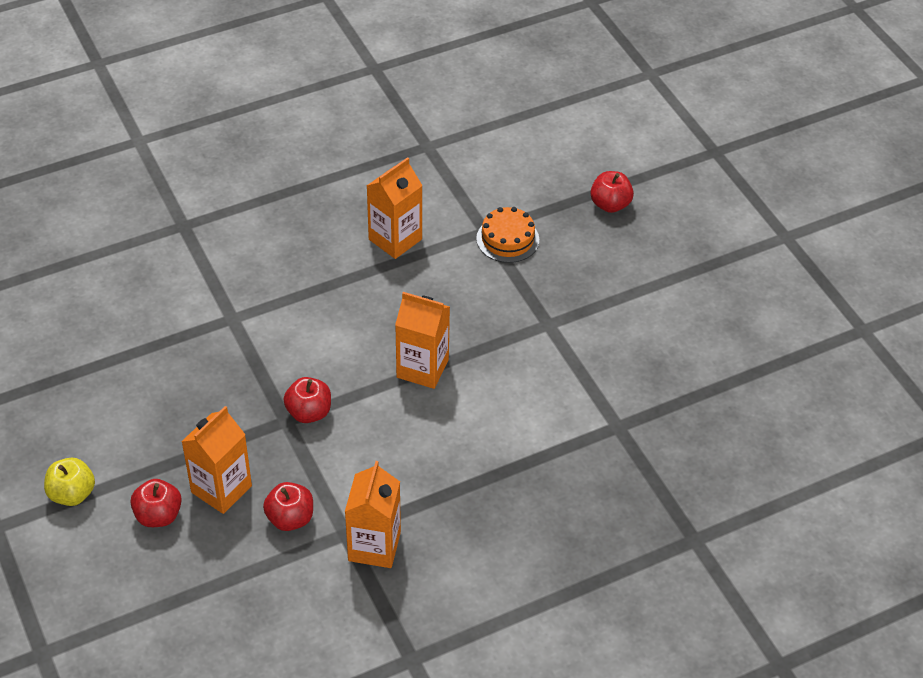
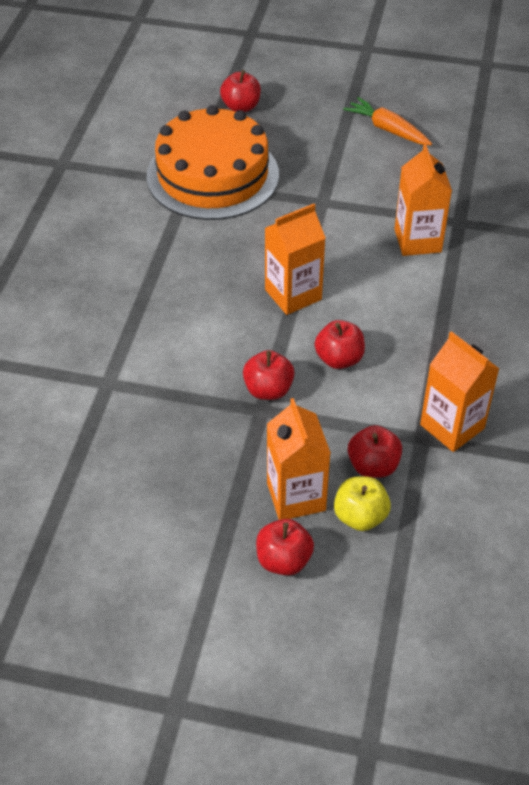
camera: 50 degrees left, 0 degrees up
yellow apple [44,458,95,506] -> yellow apple moved to [334,476,391,531]
orange carton [367,157,423,259] -> orange carton moved to [395,144,452,256]
orange cake [476,207,539,263] -> orange cake [147,105,279,220], size x2.13
none -> red apple [315,320,365,369]
none -> orange carrot [343,97,432,145]

